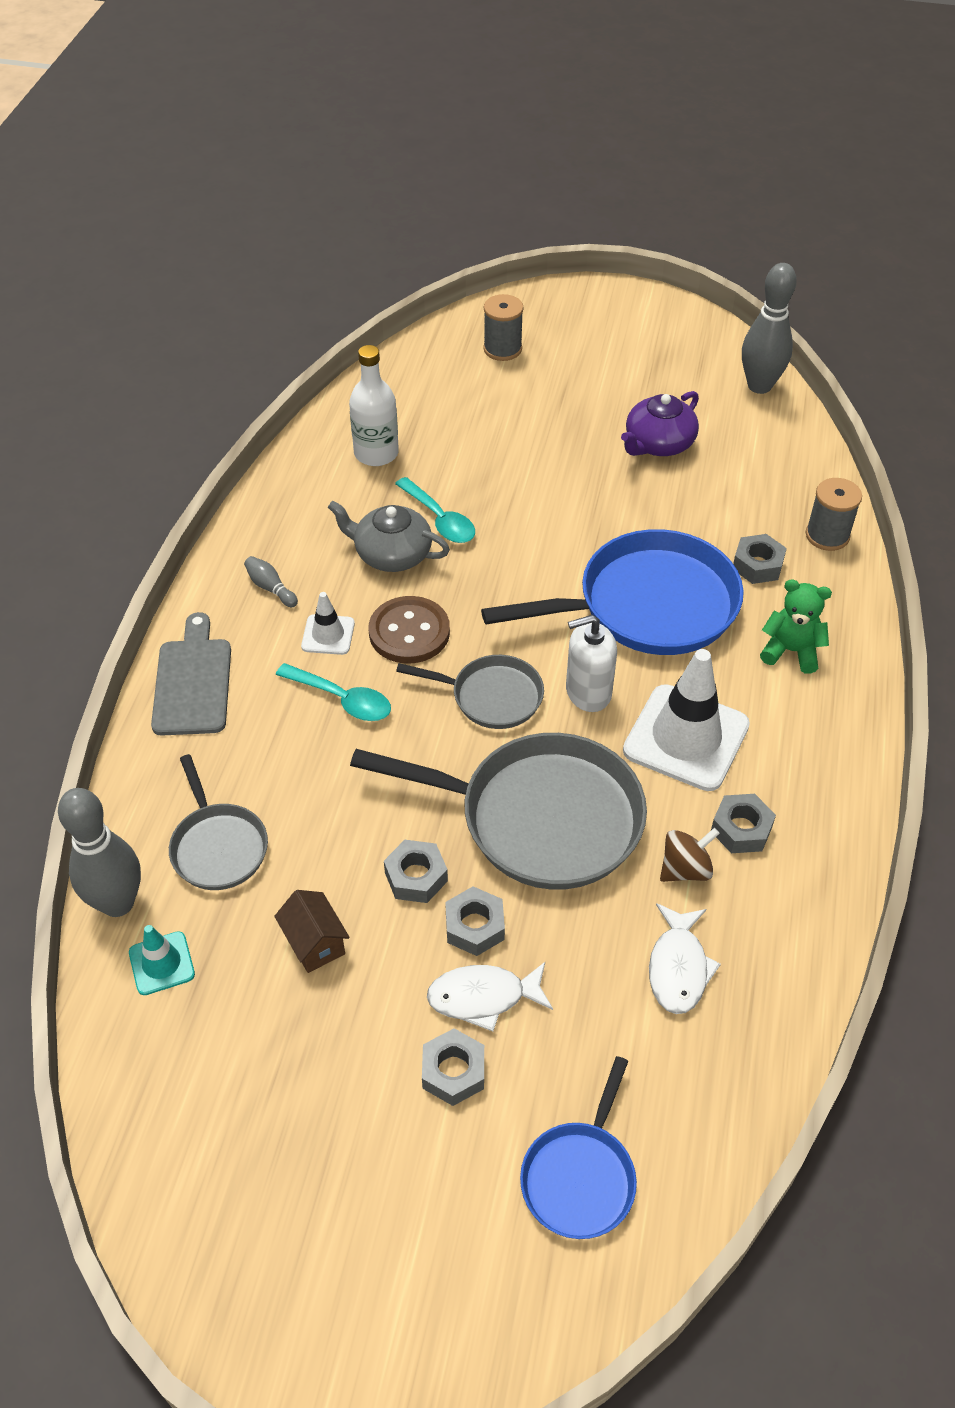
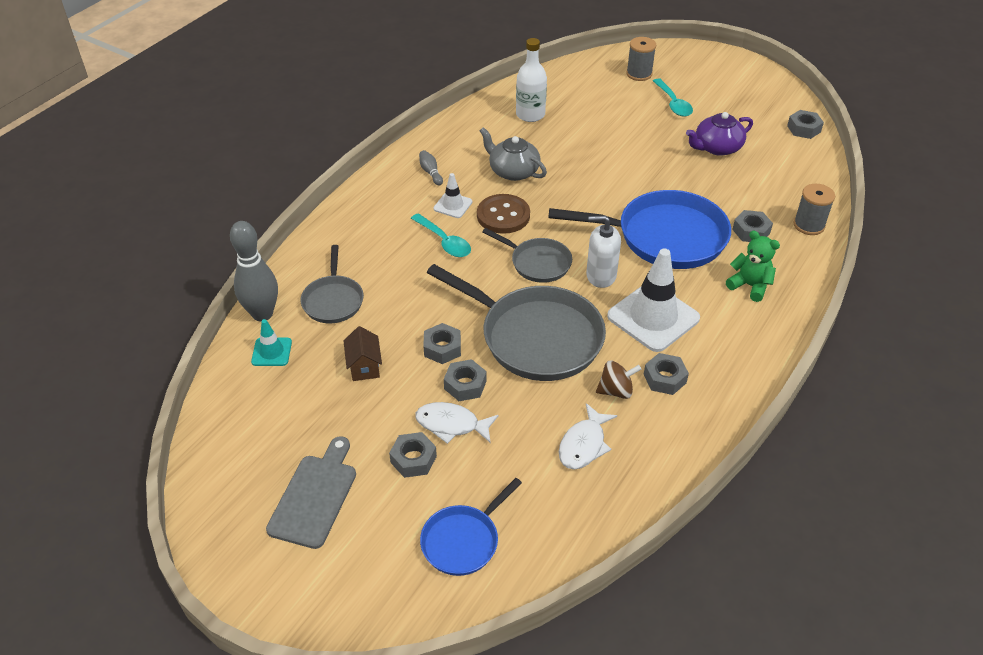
camera: 20 degrees right, 5 degrees down
grey cutting board [151,612,231,736] -> grey cutting board moved to [266,436,356,549]
turquoise spoon [395,477,475,543] -> turquoise spoon moved to [653,78,693,117]
grey bowling pin [742,263,797,394] -> grey nut [787,110,824,139]

